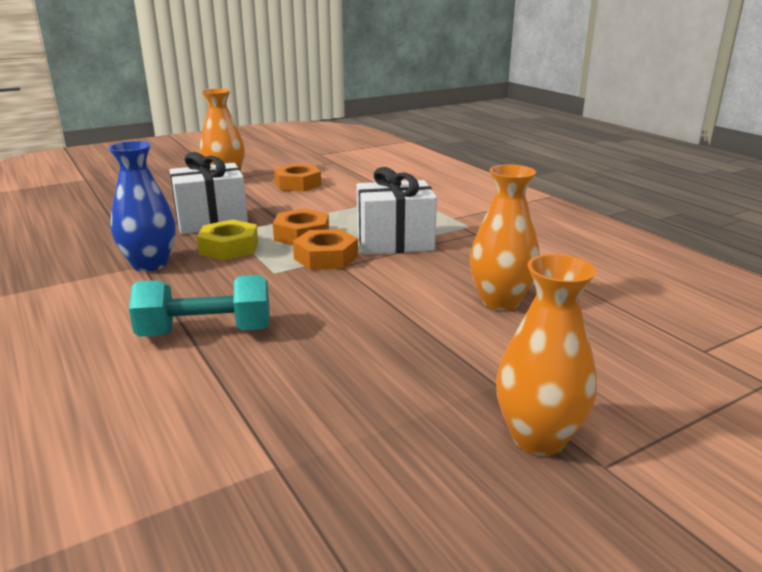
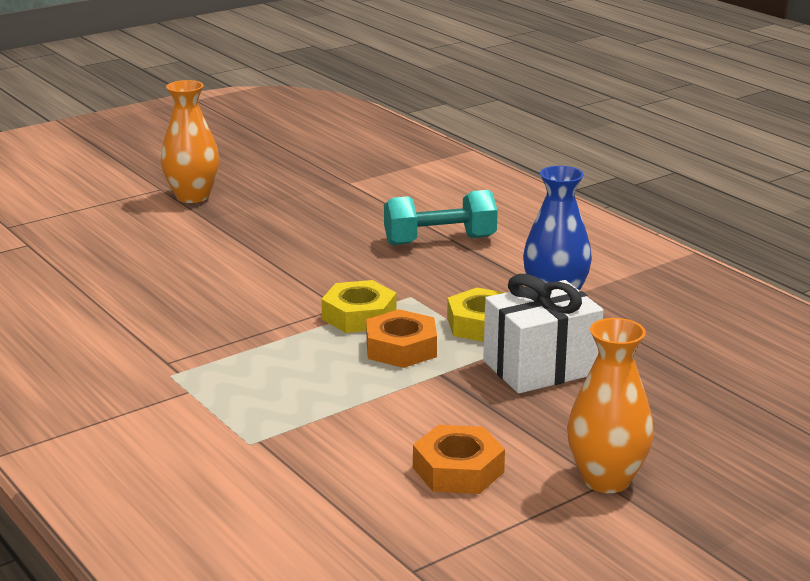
camera: 175 degrees right, 0 degrees up
orange nut [293,229,358,270] -> yellow nut [321,280,397,333]
white gift [356,167,437,255] -> none
orange vase [470,164,540,311] -> none

